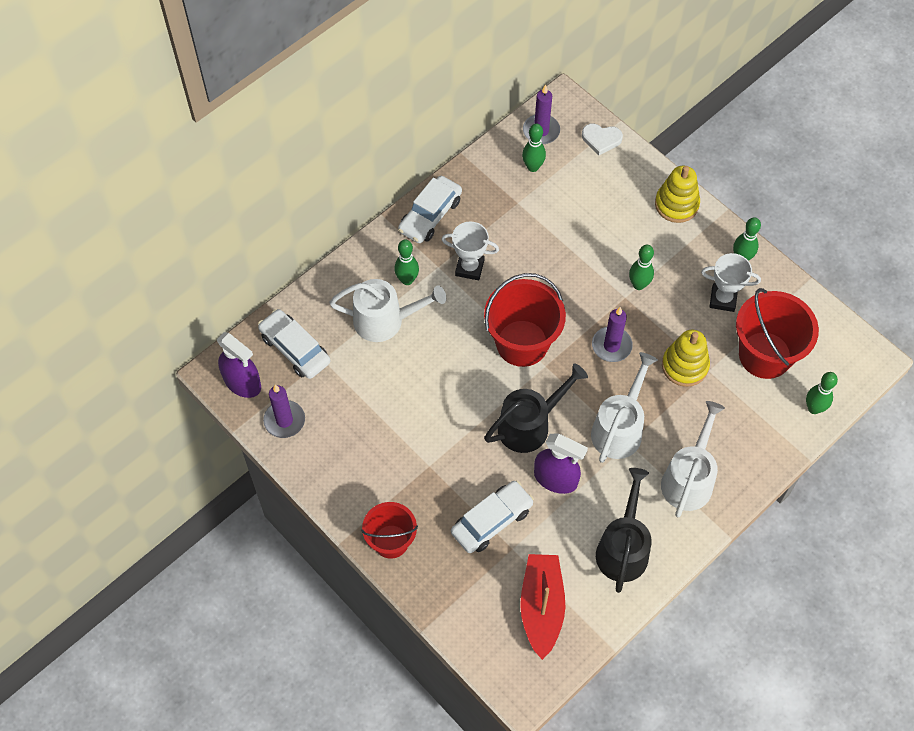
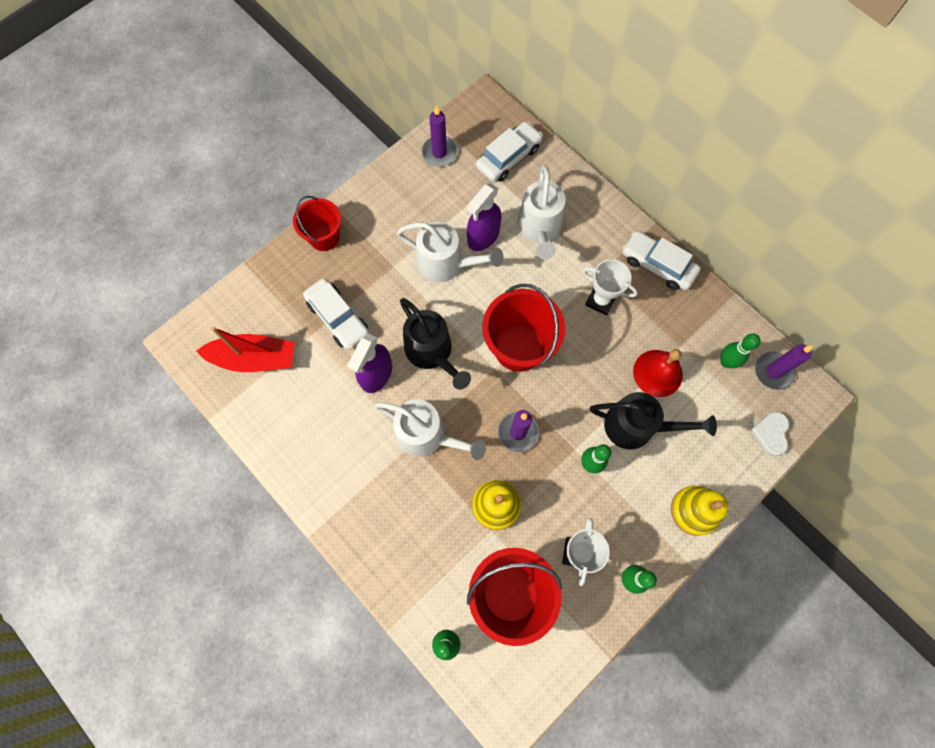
camera: 90 degrees right, 10 degrees up
purple spray bottle [217,332,261,398] -> purple spray bottle moved to [467,183,501,251]
green bowling pin [394,240,419,285] -> none
white trophy [441,221,499,280] -> white trophy turned 75 degrees counterclockwise [582,259,638,315]
black watering can [596,468,652,593] -> black watering can moved to [590,392,717,450]
white watering can [661,401,725,517] -> white watering can moved to [397,222,504,282]
none -> red bell [633,349,683,397]

